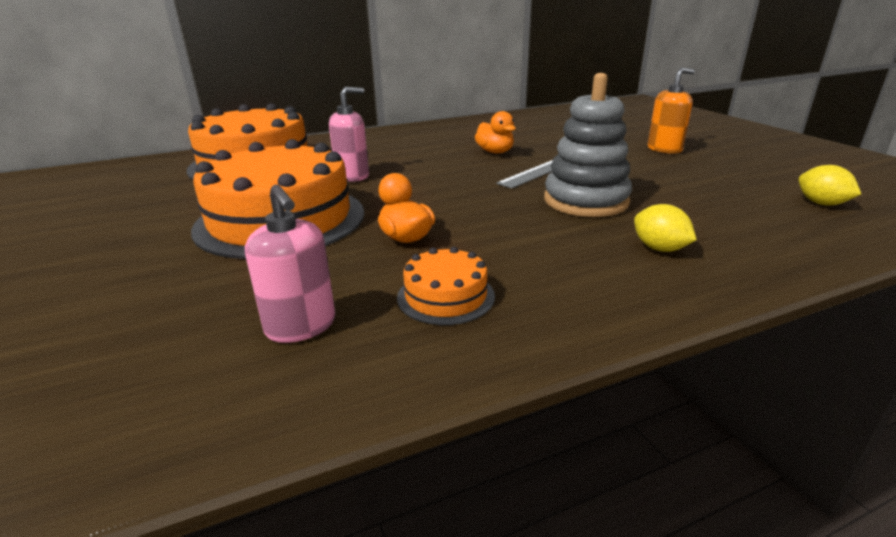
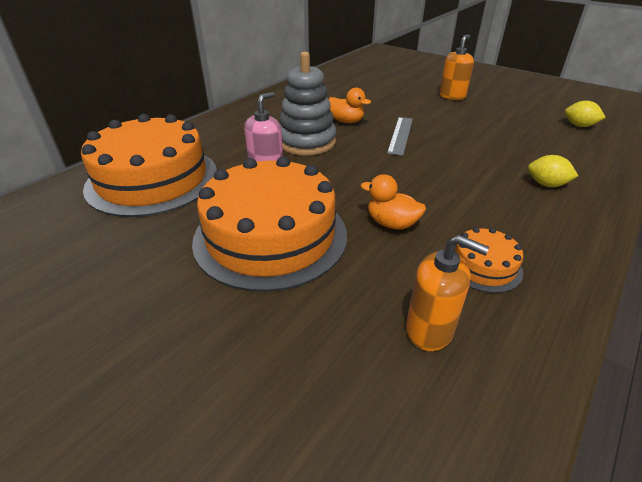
camera: 30 degrees left, 10 degrees up
pink soap dispenser [245,185,335,343] -> orange soap dispenser [406,235,489,351]
grey stacking toy [544,73,632,217] -> grey stacking toy moved to [279,52,336,156]

